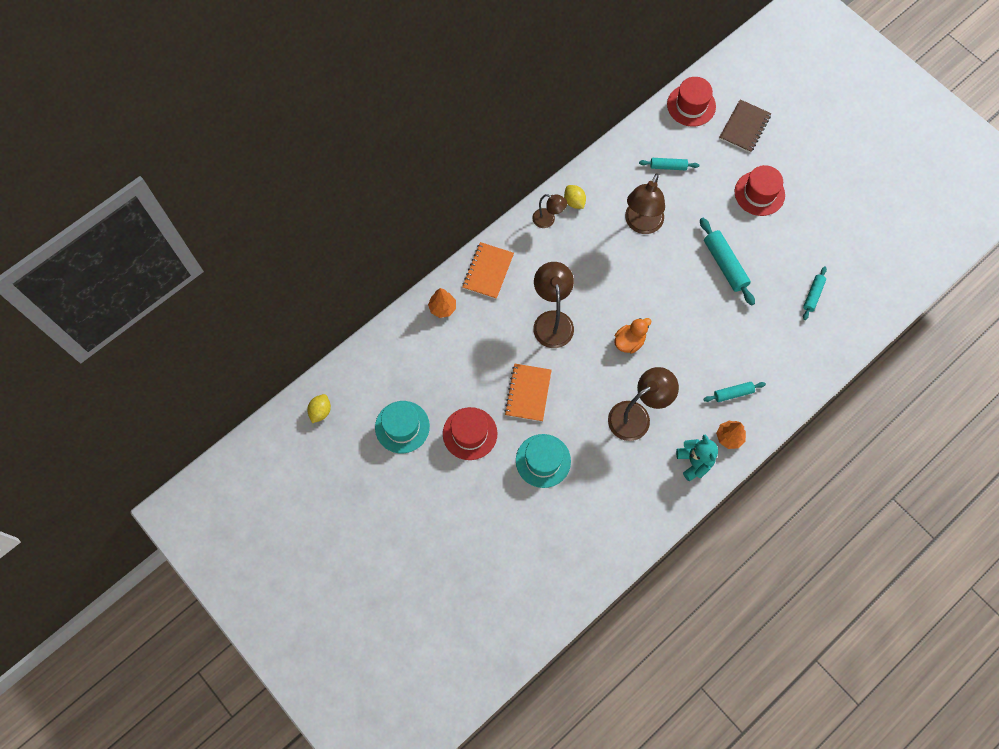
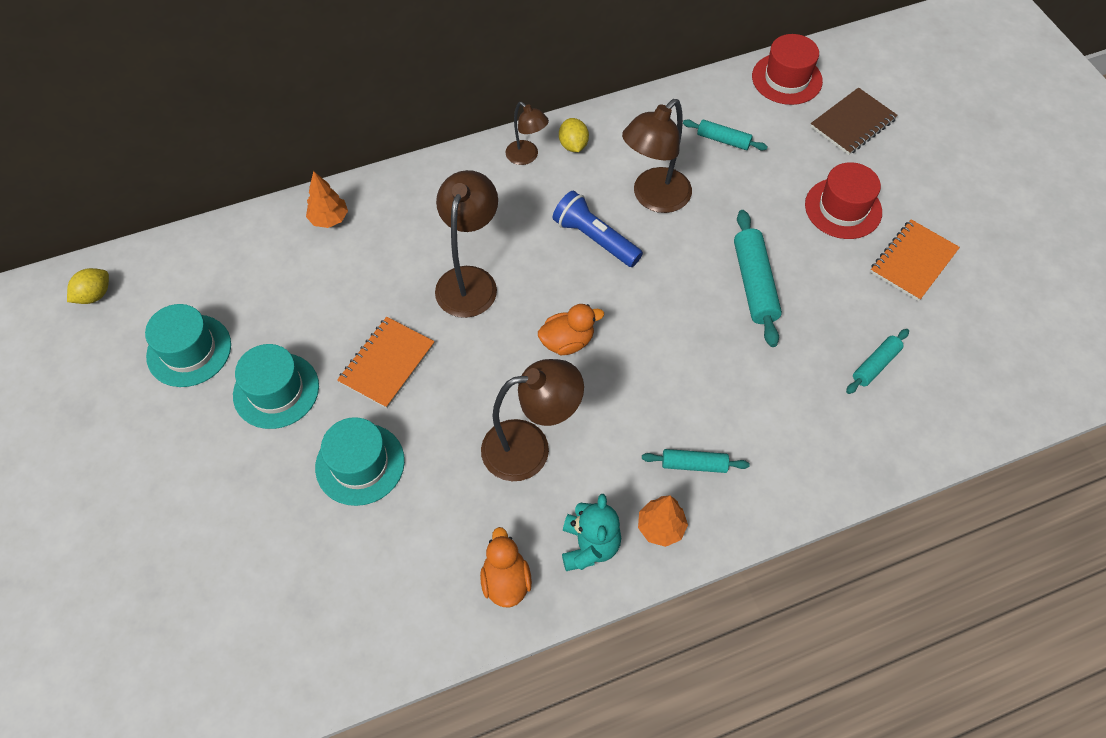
camera: 20 degrees right, 10 degrees down
red hat [443,407,498,460] -> turquoise hat [233,344,319,429]
orange notebook [462,242,514,299] -> orange notebook moved to [870,219,960,301]
none -> orange duck [480,527,532,607]
none -> blue flashlight [553,191,643,267]

